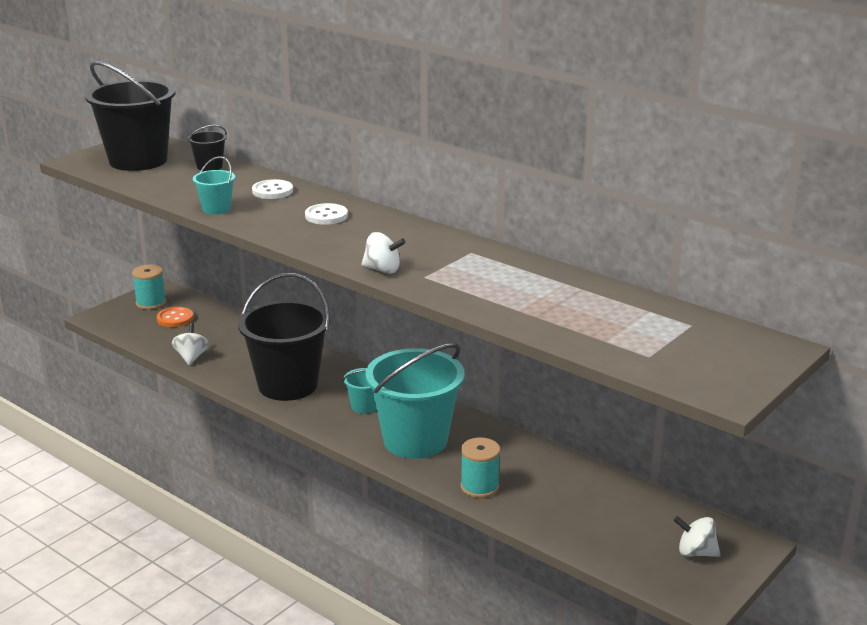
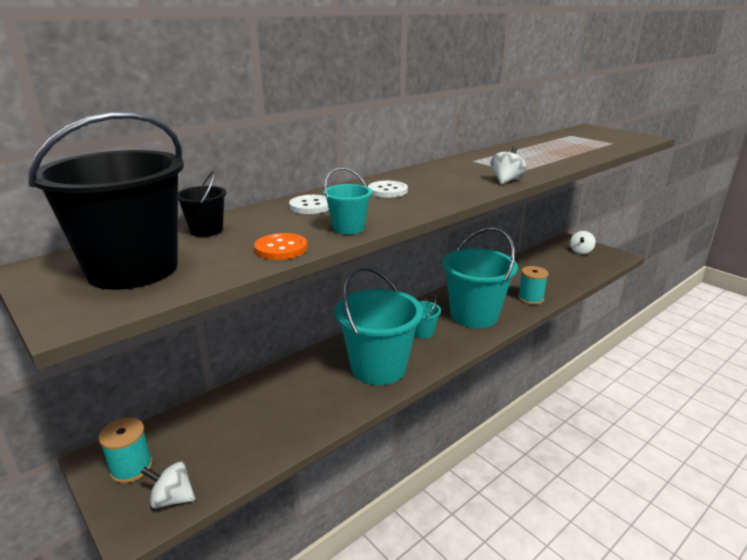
camera: 80 degrees left, 0 degrees up
orange button [157,307,193,327] -> orange button moved to [254,233,307,260]
white spinning top [172,323,209,365] -> white spinning top moved to [141,462,195,509]
black bucket [238,273,330,401] -> turquoise bucket [335,267,423,385]

